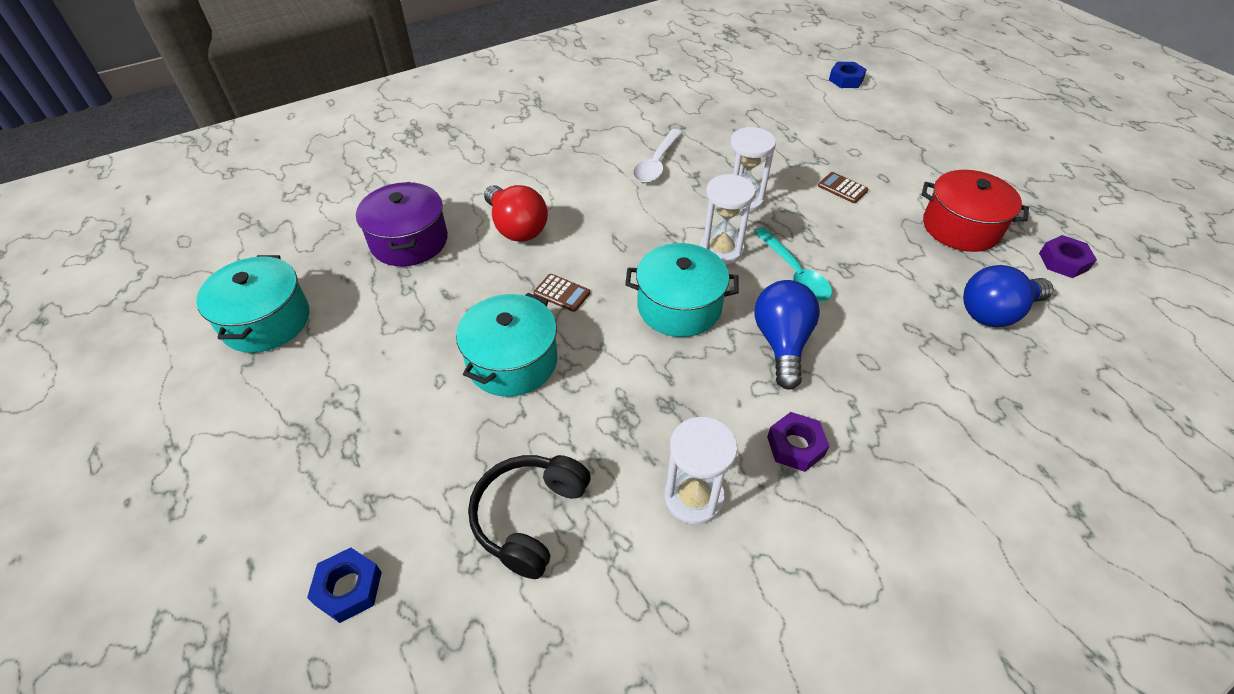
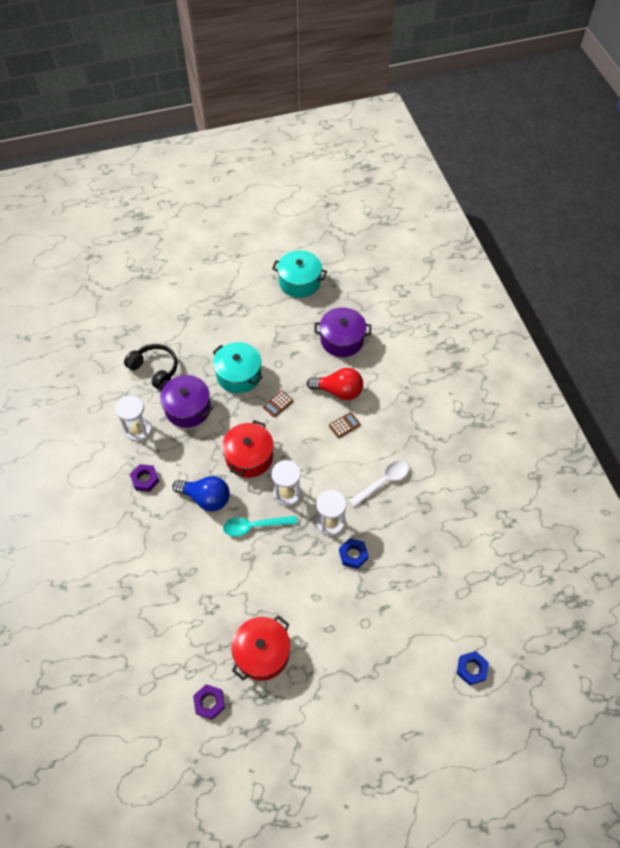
camera: 105 degrees right, 10 degrees up
blue nut [307,548,382,623] -> blue nut moved to [339,538,369,569]
red light bulb [484,185,548,242] -> red light bulb turned 150 degrees counterclockwise [307,368,363,400]
turquoise pot [625,243,739,337] -> red pot [222,420,274,478]
white spoon [633,129,682,183] -> white spoon turned 105 degrees clockwise [349,461,409,507]
brown calculator [818,172,868,203] -> brown calculator moved to [329,412,361,438]
blue light bulb [963,265,1053,327] -> none
none -> purple pot [158,375,213,428]

